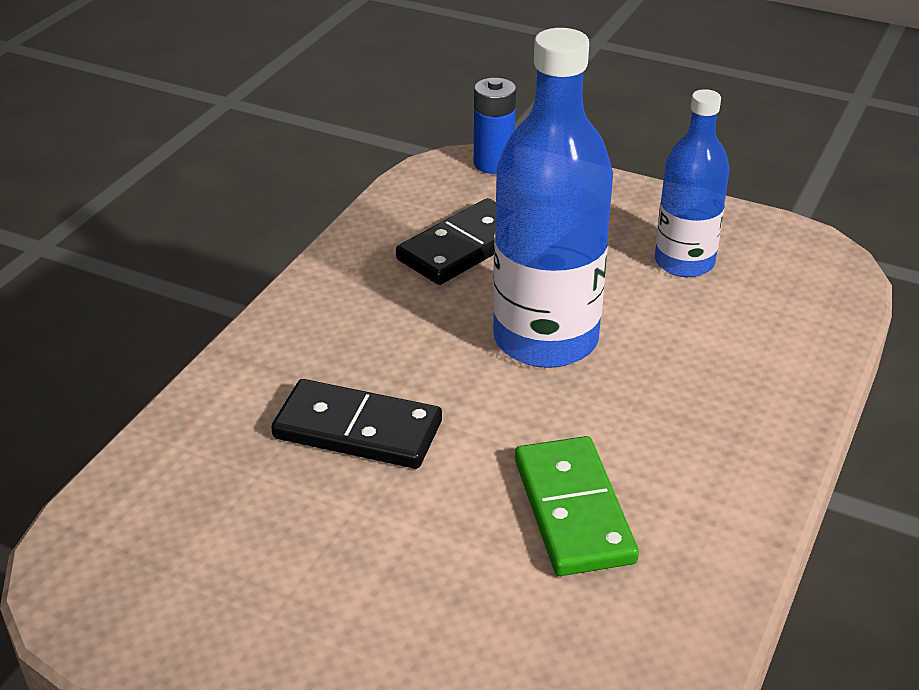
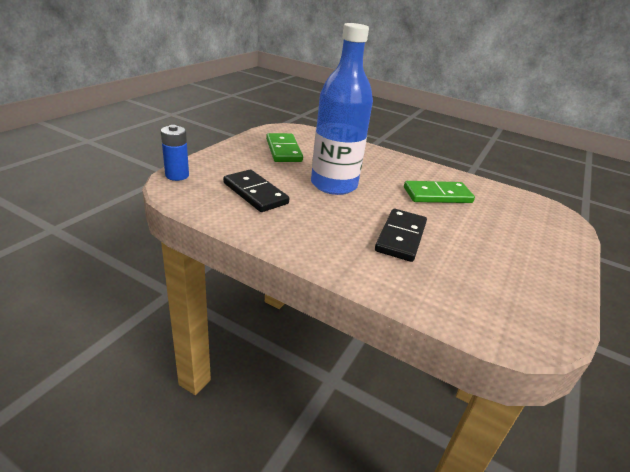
camera: 90 degrees left, 5 degrees down
blue bottle [655,89,730,277] -> green domino [266,133,303,162]

